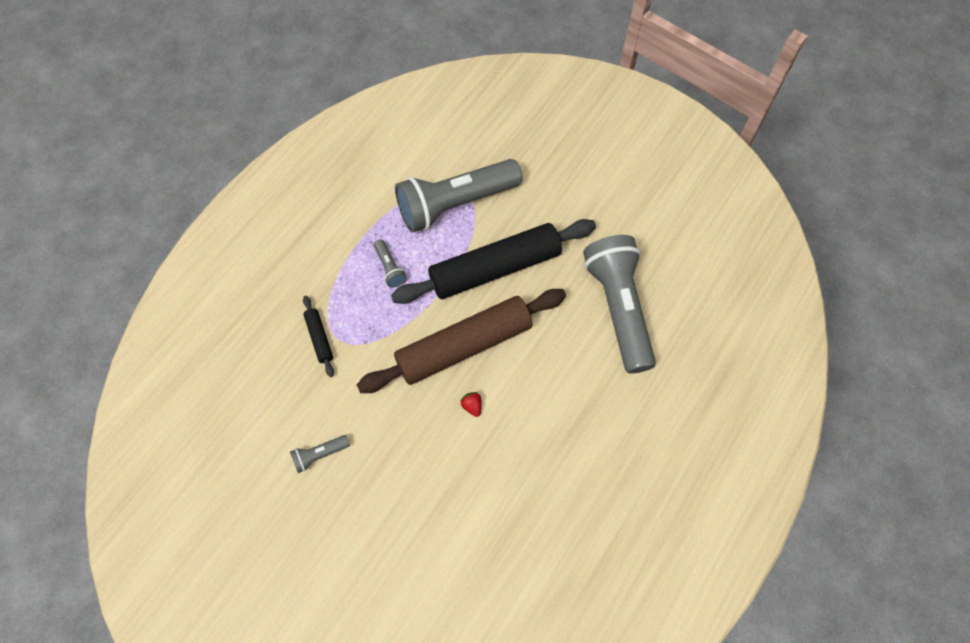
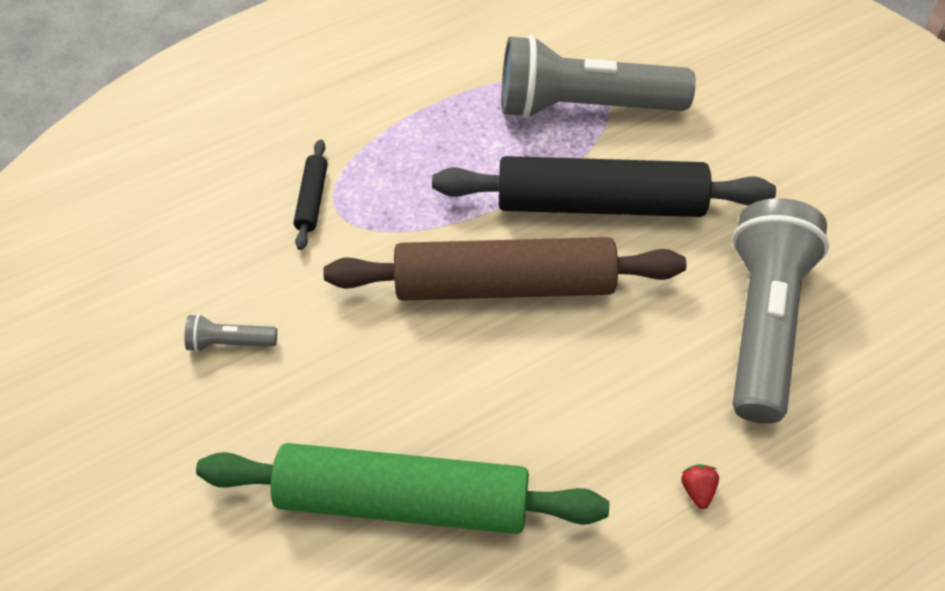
camera: 25 degrees right, 10 degrees down
grey flashlight [374,239,407,288] -> none
red strawberry [461,392,482,417] -> red strawberry moved to [681,464,719,509]
none -> green rolling pin [196,443,609,534]

